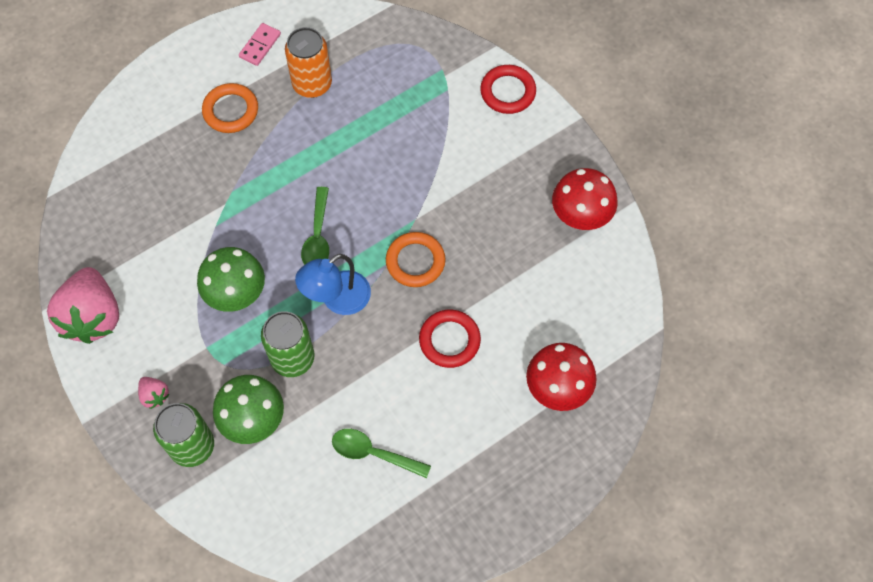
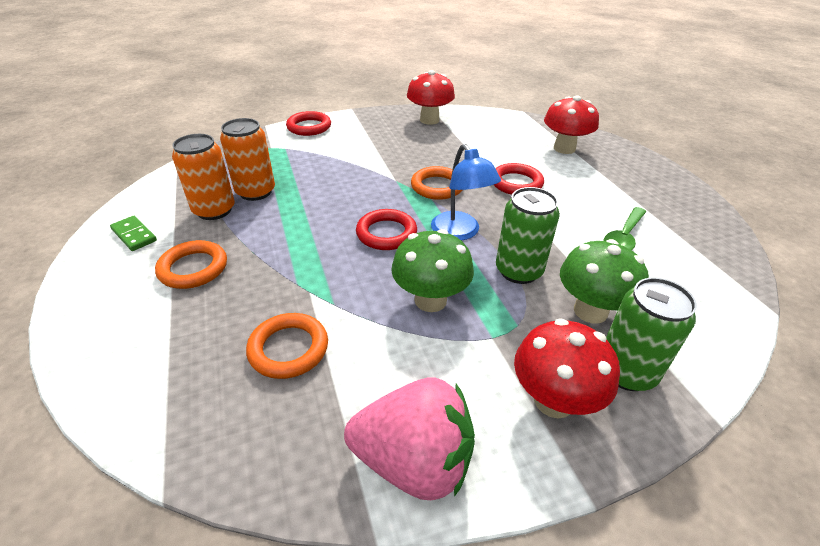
camera: 75 degrees left, 25 degrees down
pink strawberry [138,377,170,409] -> red mushroom [514,318,620,418]
pink domino [239,23,281,66] -> green domino [110,216,157,251]
green spoon [301,187,329,265] -> red ring [356,209,417,250]
none -> orange can [220,118,275,201]
none -> orange ring [246,313,328,379]

